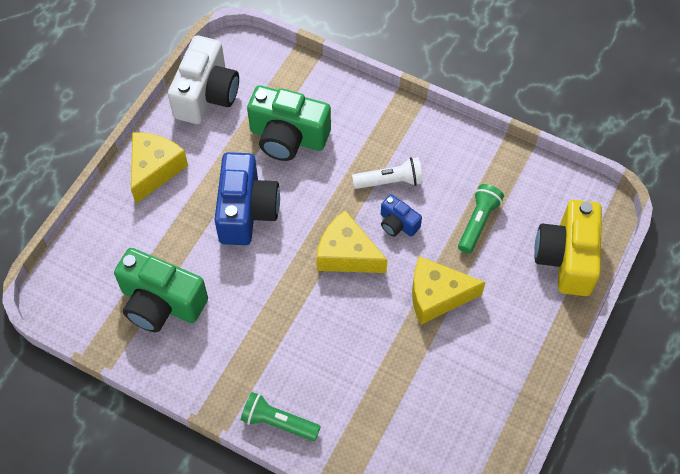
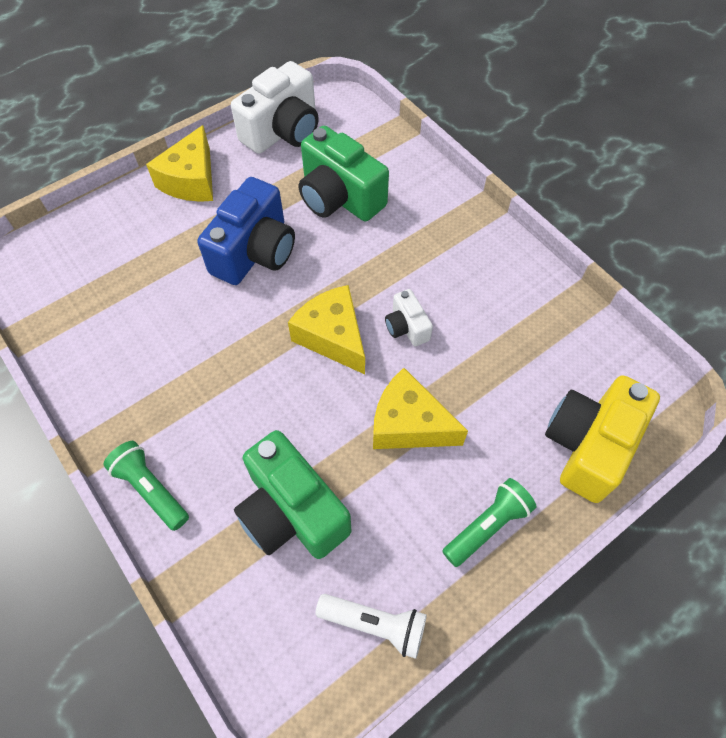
camera: 25 degrees right, 0 degrees up
green camera [114,248,208,332] -> green camera moved to [234,430,351,559]
yellow cheese [131,132,188,204] -> yellow cheese turned 150 degrees clockwise [146,125,213,202]
white flashlight [352,157,423,189] -> white flashlight moved to [315,594,427,659]
blue camera [381,194,422,237] -> white camera [385,289,433,346]
green flashlight [458,184,504,254] -> green flashlight moved to [442,478,537,567]

